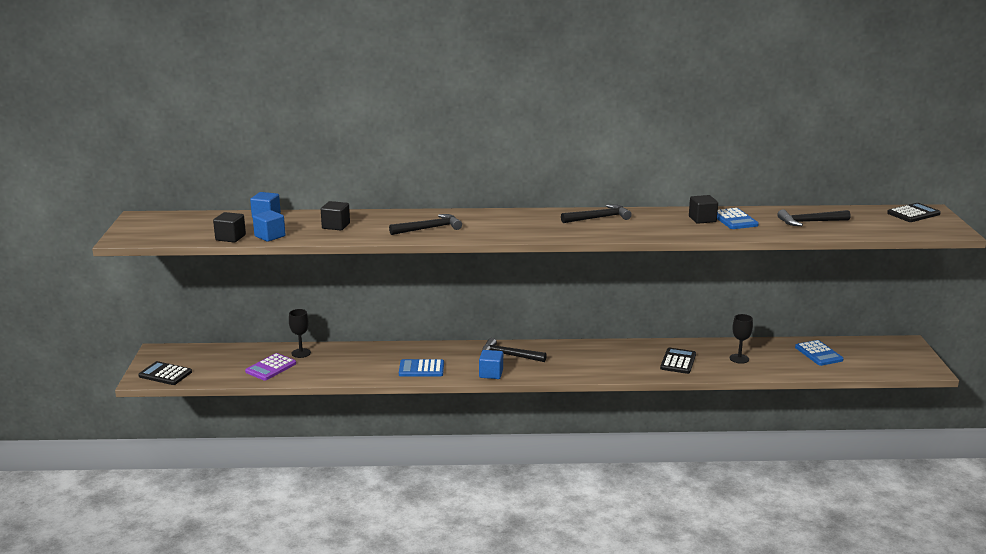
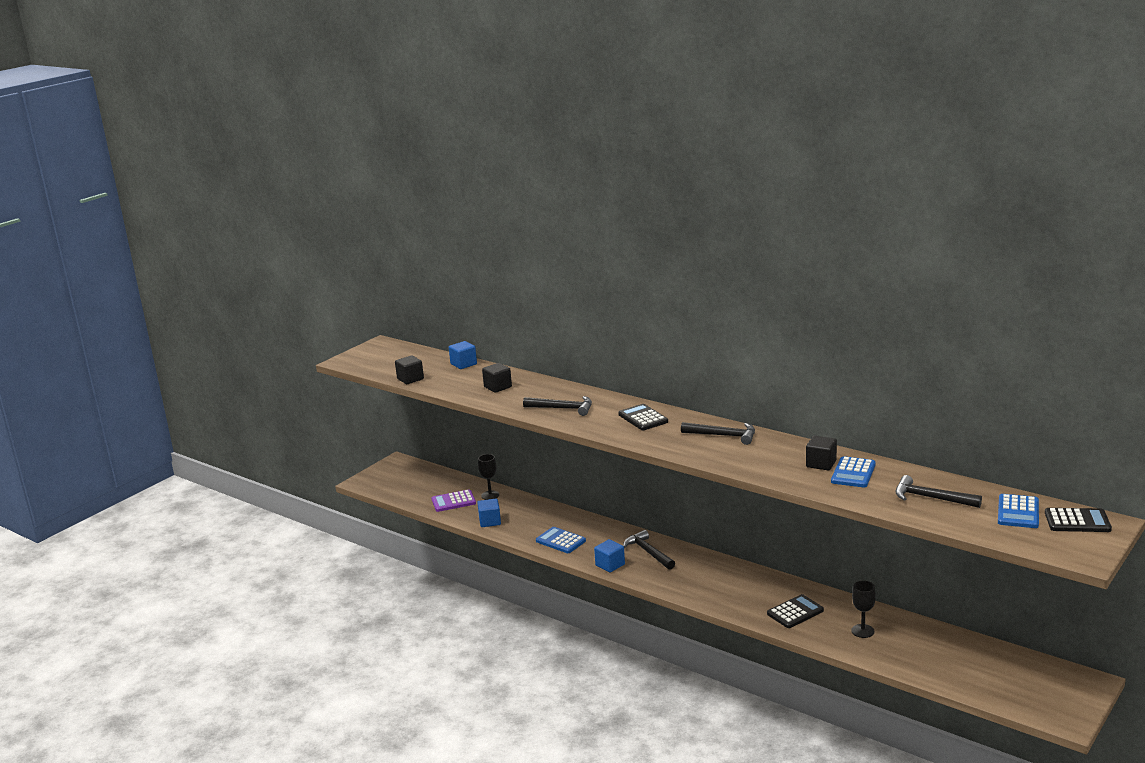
camera: 40 degrees right, 0 degrees up
black calculator [138,361,192,385] -> black calculator moved to [618,404,668,430]
blue cube [253,210,285,242] -> blue cube moved to [477,499,501,527]
blue calculator [795,340,844,366] -> blue calculator moved to [998,494,1039,528]

